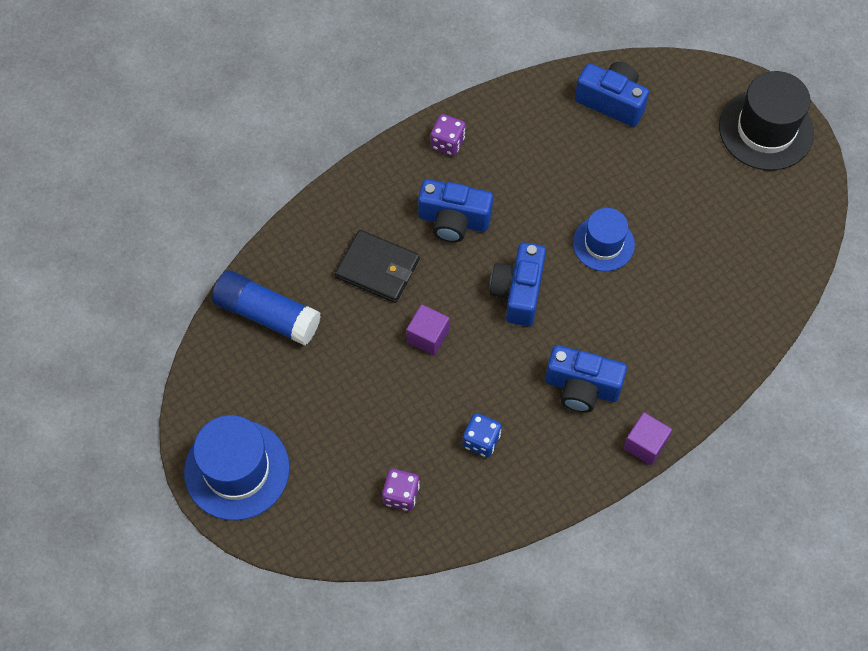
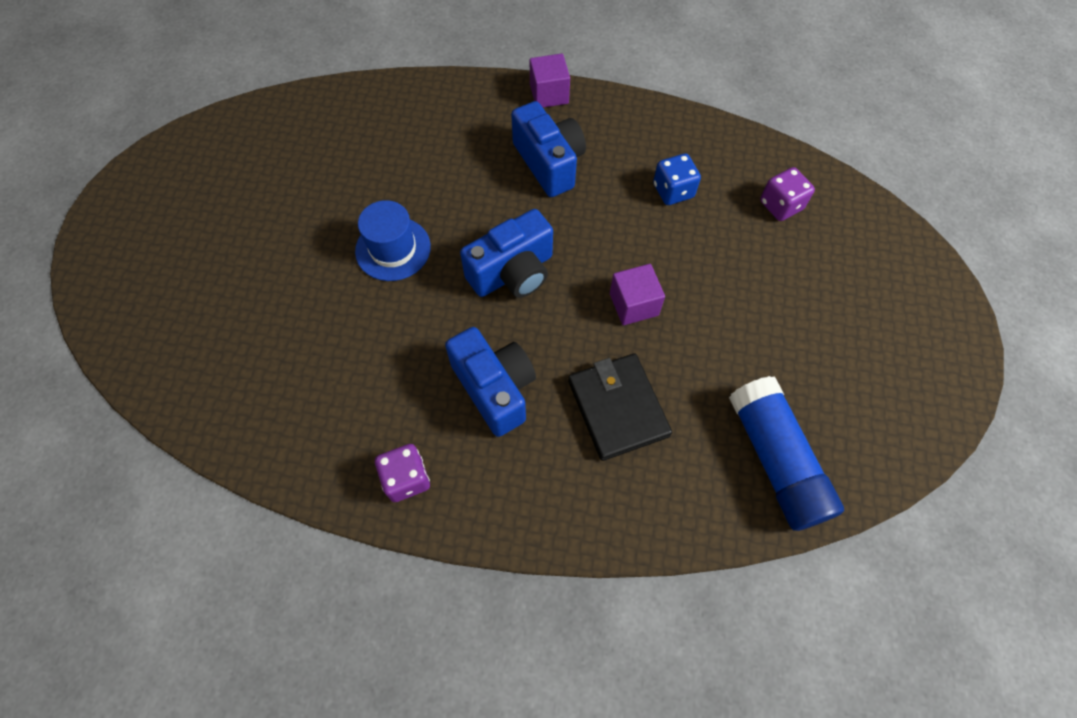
camera: 135 degrees left, 0 degrees up
blue hat [184,415,290,521] -> none
blue camera [575,62,649,127] -> none
black hat [719,71,814,170] -> none

